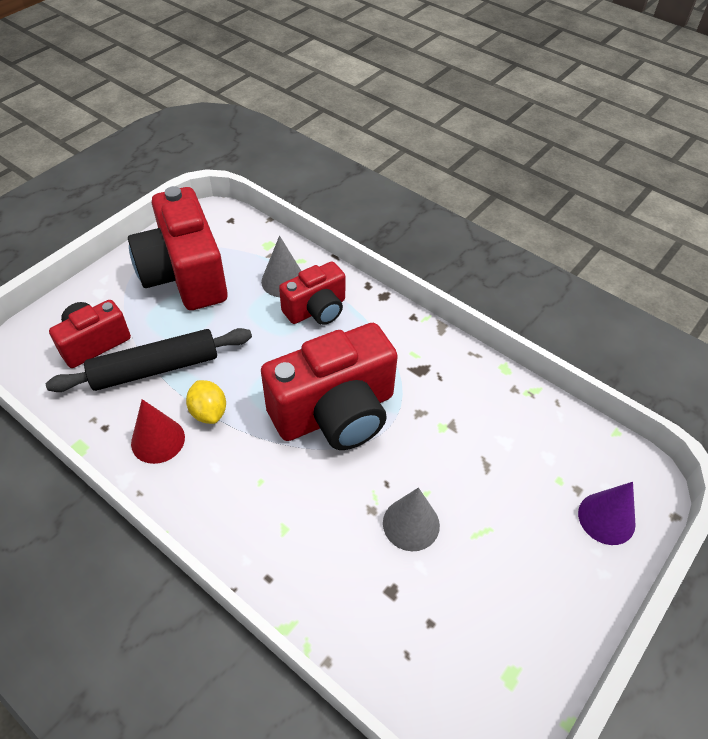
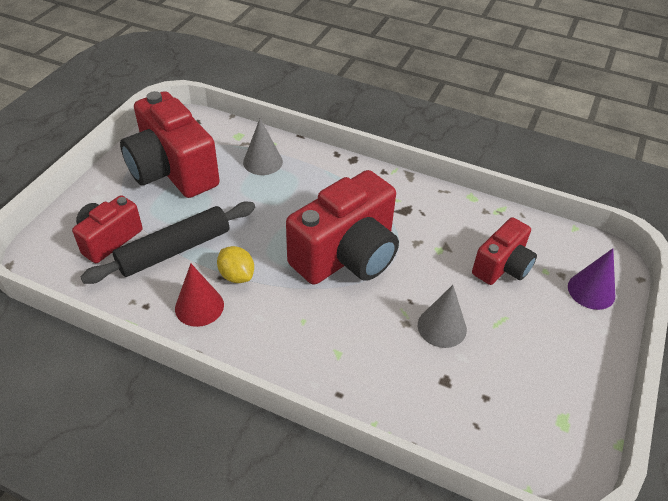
camera: 15 degrees left, 5 degrees down
red camera [279,262,346,325] -> red camera moved to [472,217,537,285]

